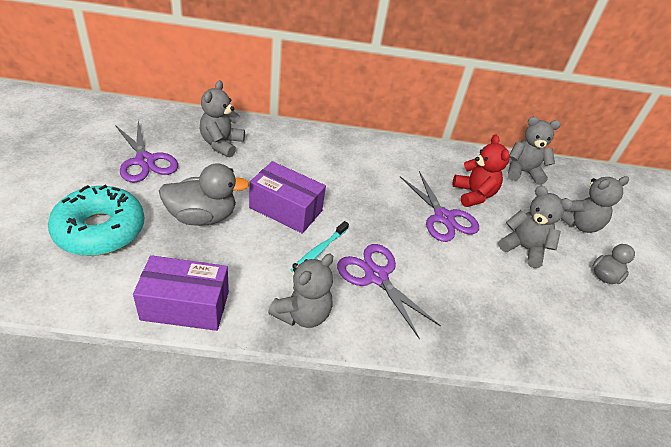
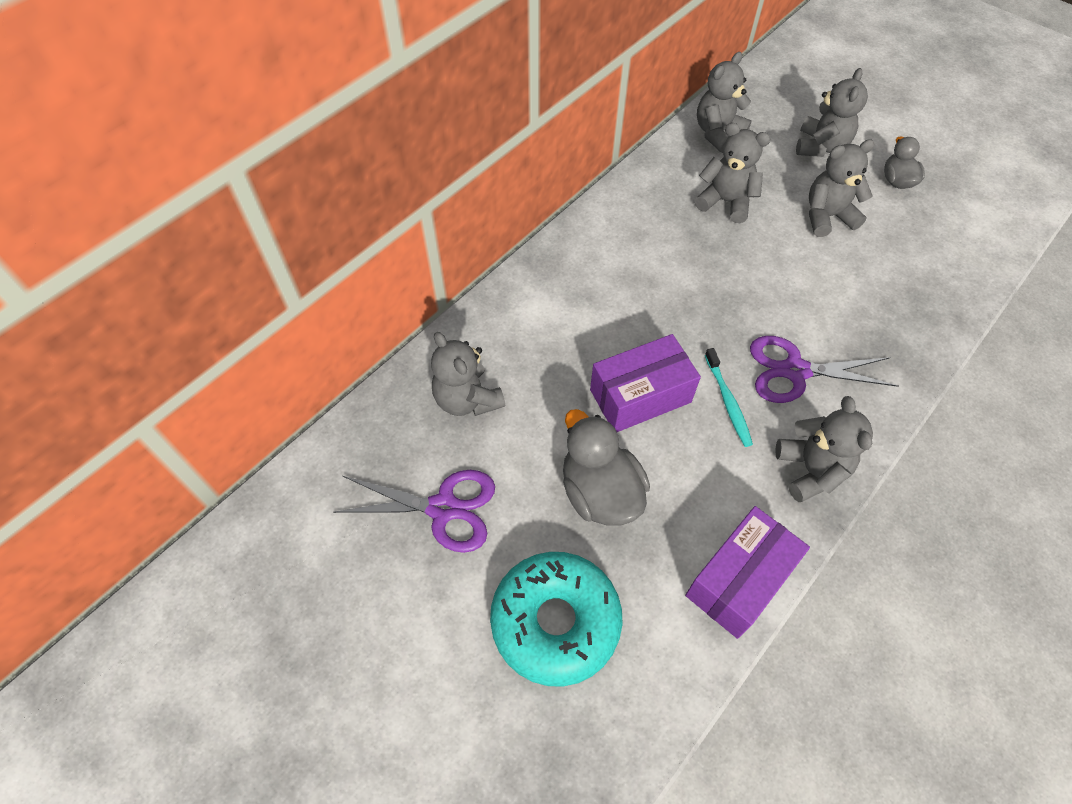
camera: 45 degrees left, 15 degrees up
grey duck [159,163,249,226] -> grey duck turned 60 degrees counterclockwise [563,409,650,526]
purple scissors [400,171,479,242] -> none
red teddy bear [452,134,510,207] -> grey teddy bear [695,123,770,223]

